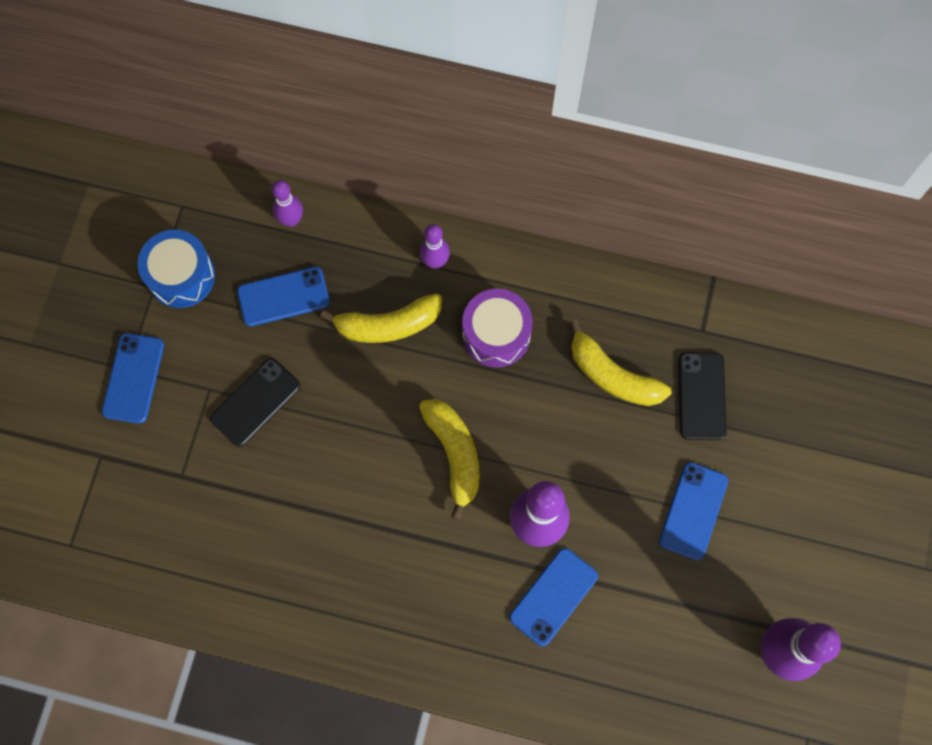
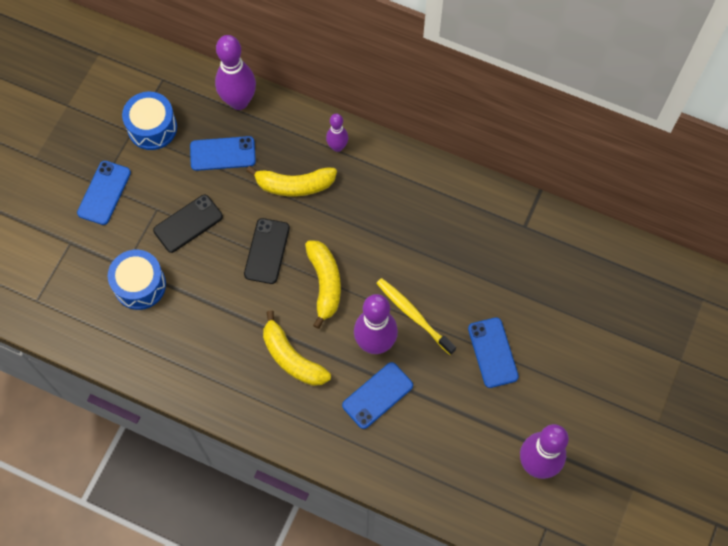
camera: 10 degrees right, 5 degrees down
purple bowling pin [272,180,303,227] -> purple bowling pin [215,35,256,110], size x1.82
purple drum [462,289,533,367] -> none
yellow banana [569,319,671,406] -> yellow banana moved to [263,310,331,386]
blue phone [659,462,728,560] -> blue phone turned 45 degrees counterclockwise [468,317,519,388]
black phone [678,352,727,440] -> black phone moved to [244,218,290,284]
none -> blue drum [108,250,166,310]
none -> yellow toothbrush [376,278,456,355]

